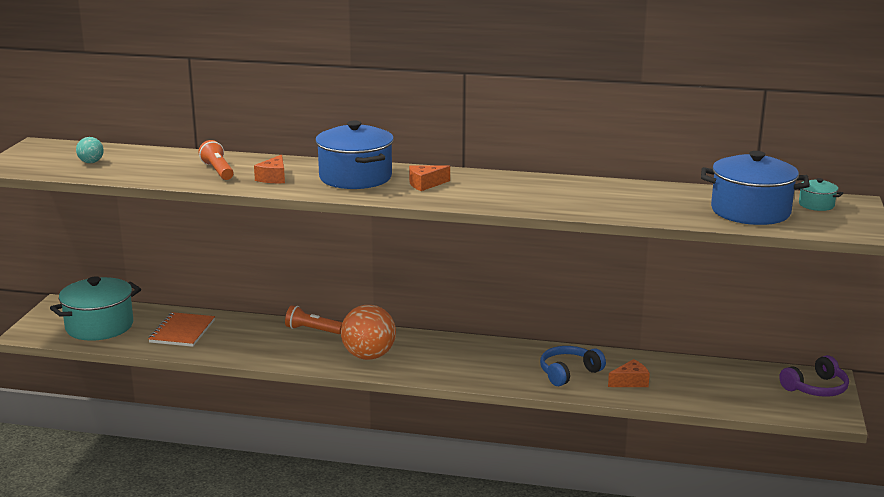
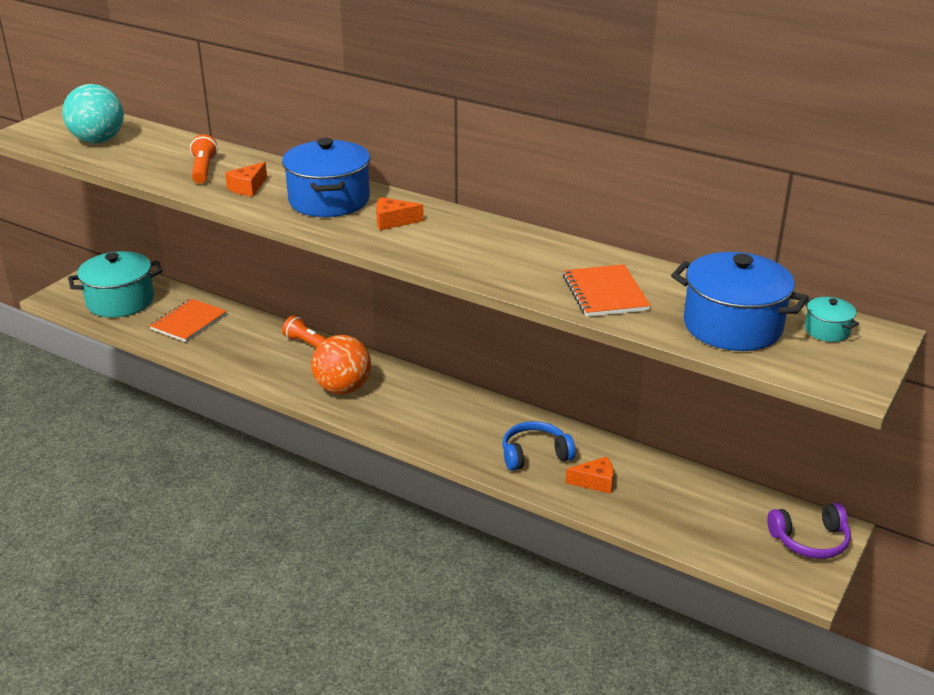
camera: 20 degrees right, 10 degrees up
turquoise ball [76,137,104,163] -> turquoise ball [62,84,124,143], size x2.10
none -> orange notebook [563,264,651,317]

